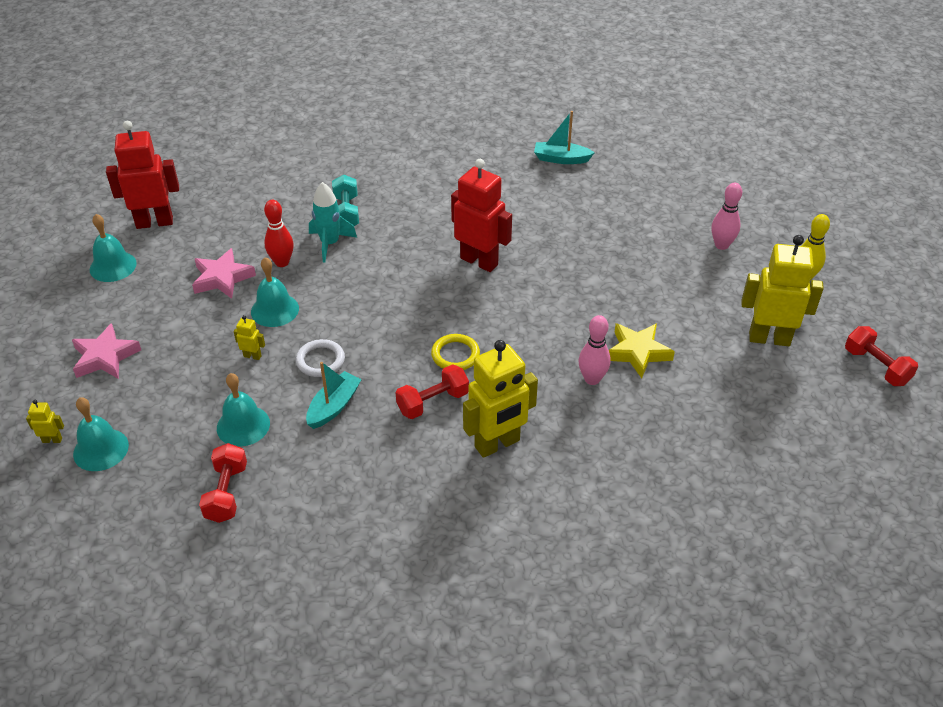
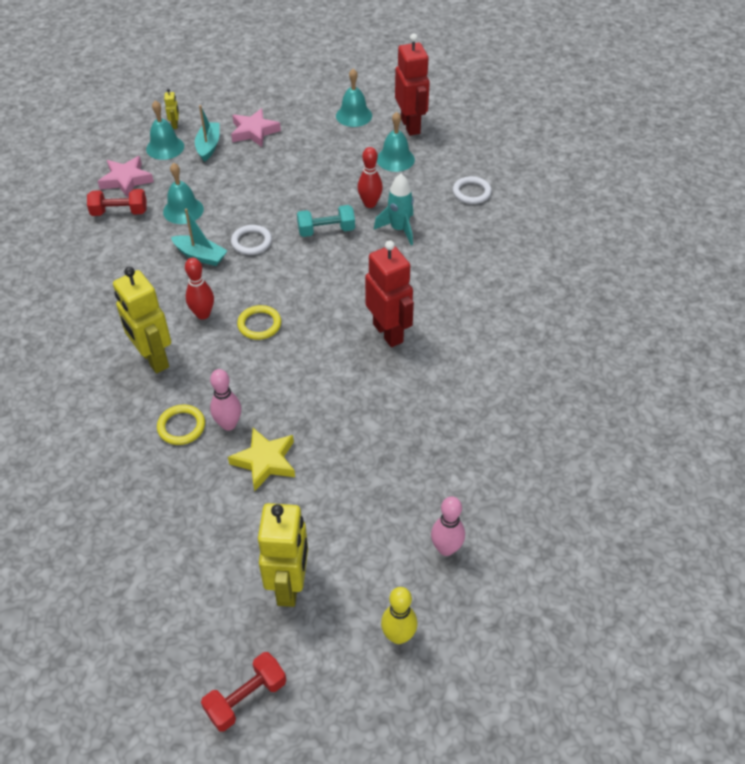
camera: 85 degrees right, 5 degrees up
pink star [192,248,256,299] -> pink star moved to [98,156,154,198]
yellow robot [234,315,265,360] -> none
turquoise bell [251,257,299,327] -> turquoise bell moved to [377,112,415,172]
turquoise dumbbell [332,174,359,226] -> turquoise dumbbell moved to [297,205,355,237]
red dumbbell [396,364,469,419] -> red bowling pin [185,258,214,319]
red robot [451,159,512,272] -> red robot turned 60 degrees counterclockwise [365,240,414,347]
turquoise boat [534,111,595,164] -> turquoise boat moved to [195,105,220,162]
none -> yellow ring [157,404,205,445]
none -> white ring [453,176,492,204]

